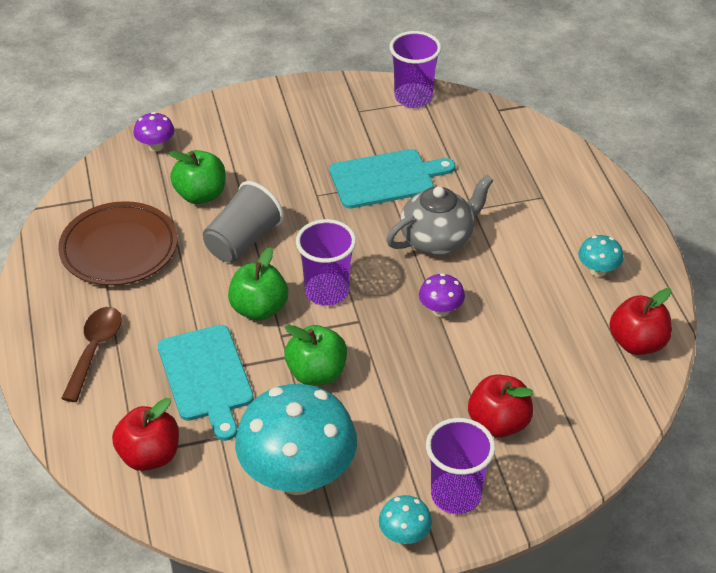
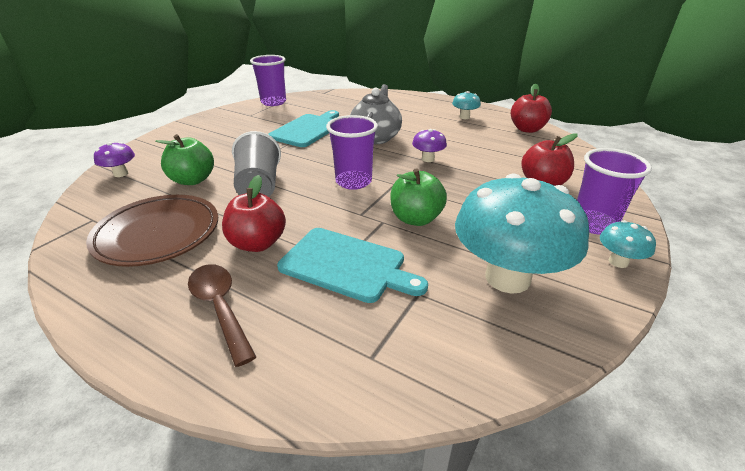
camera: 45 degrees left, 10 degrees down
red apple [112,398,179,471] -> red apple moved to [222,175,286,252]
green apple [228,247,288,321] -> none

